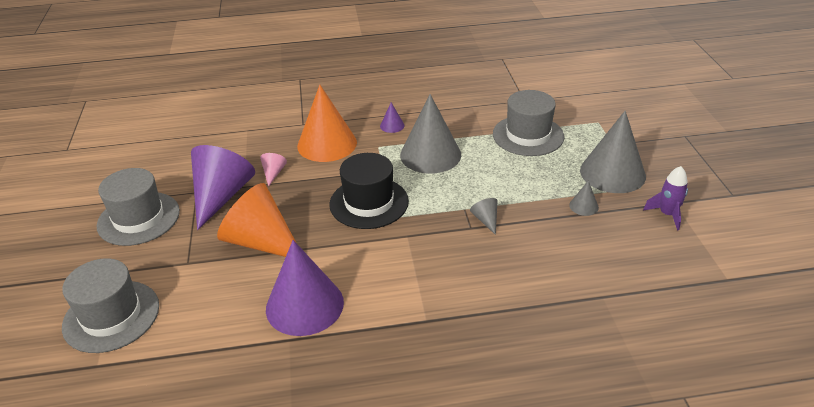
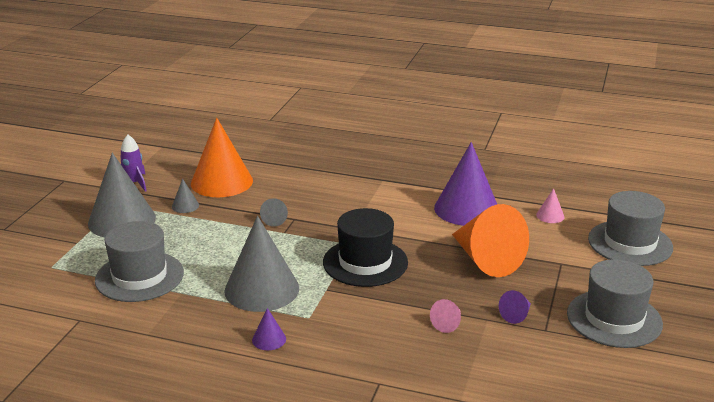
camera: 155 degrees left, 10 degrees down
purple cone [191,145,255,230] -> purple cone [499,290,531,324], size x0.42
orange cone [297,85,357,162] -> orange cone moved to [191,117,253,197]
none -> pink cone [536,188,565,223]

